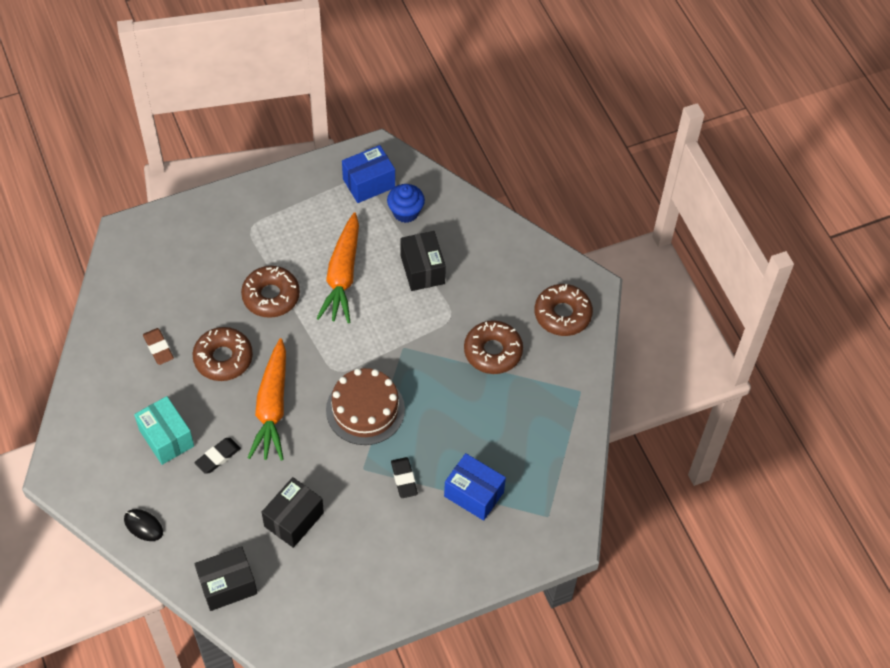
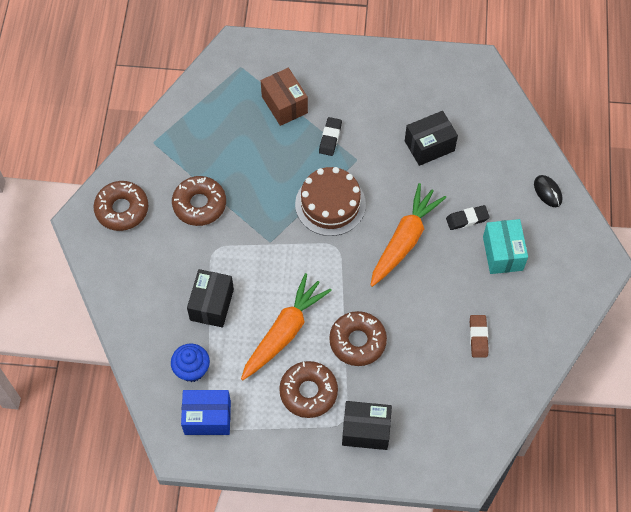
camera: 150 degrees left, 5 degrees up
brown donut [193,327,253,381] -> brown donut moved to [279,361,338,418]
black box [195,546,257,611] -> black box moved to [342,401,392,450]
blue box [444,453,506,521] -> brown box [261,68,308,126]

